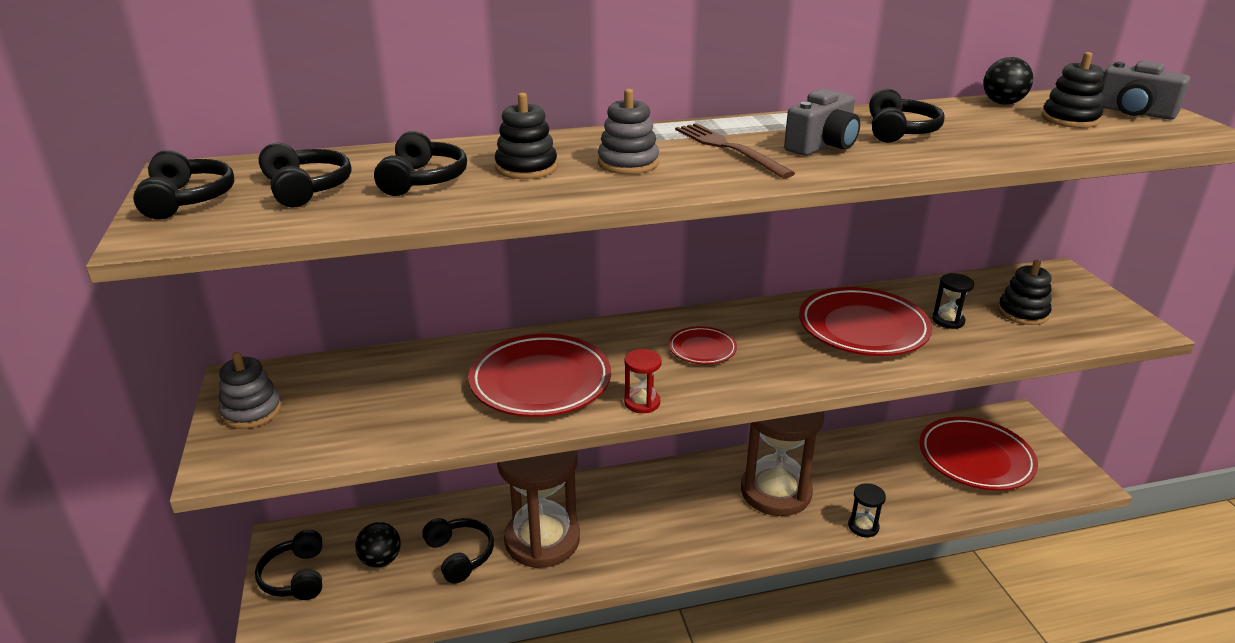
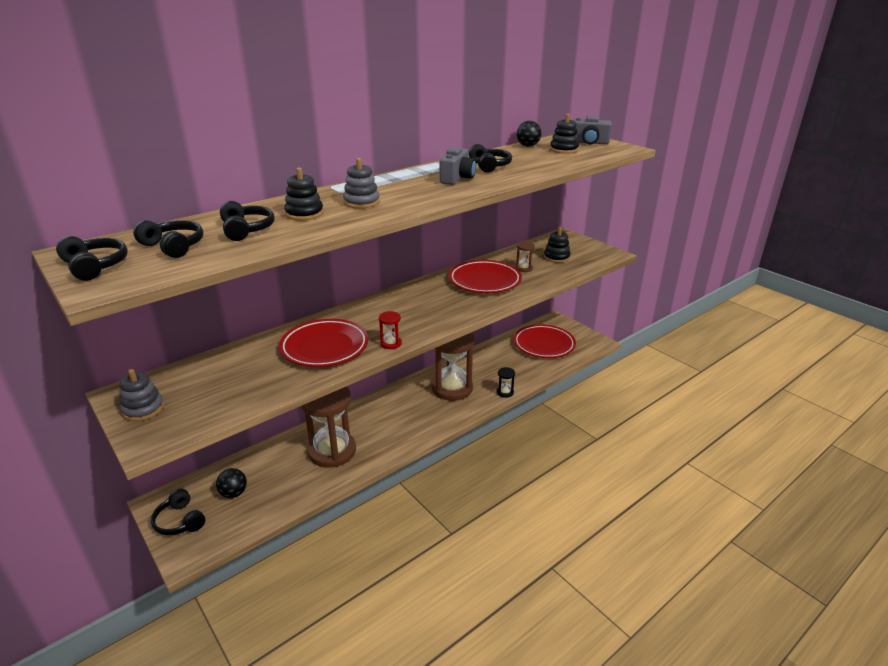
camera: 25 degrees left, 0 degrees up
black headphones [422,518,494,584] -> none
red plate [669,326,737,364] -> none
brown fork [675,123,795,178] -> none
black hourglass [932,273,974,329] -> brown hourglass [516,242,535,272]

